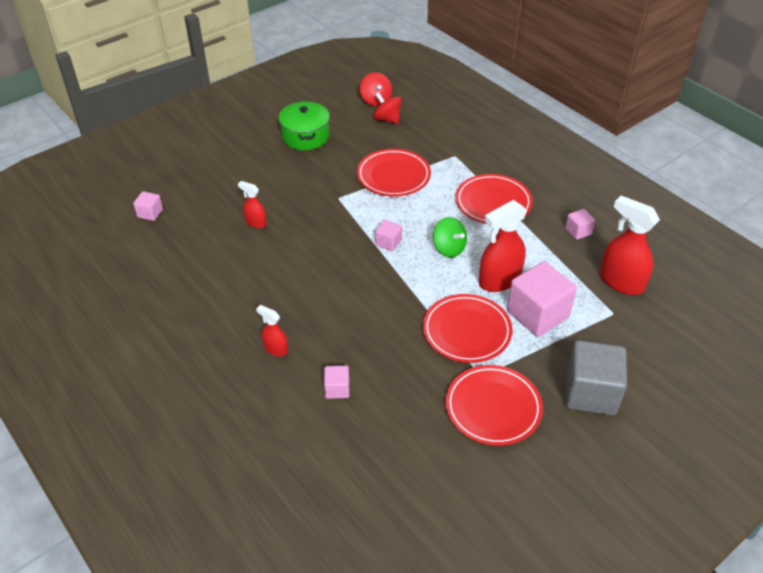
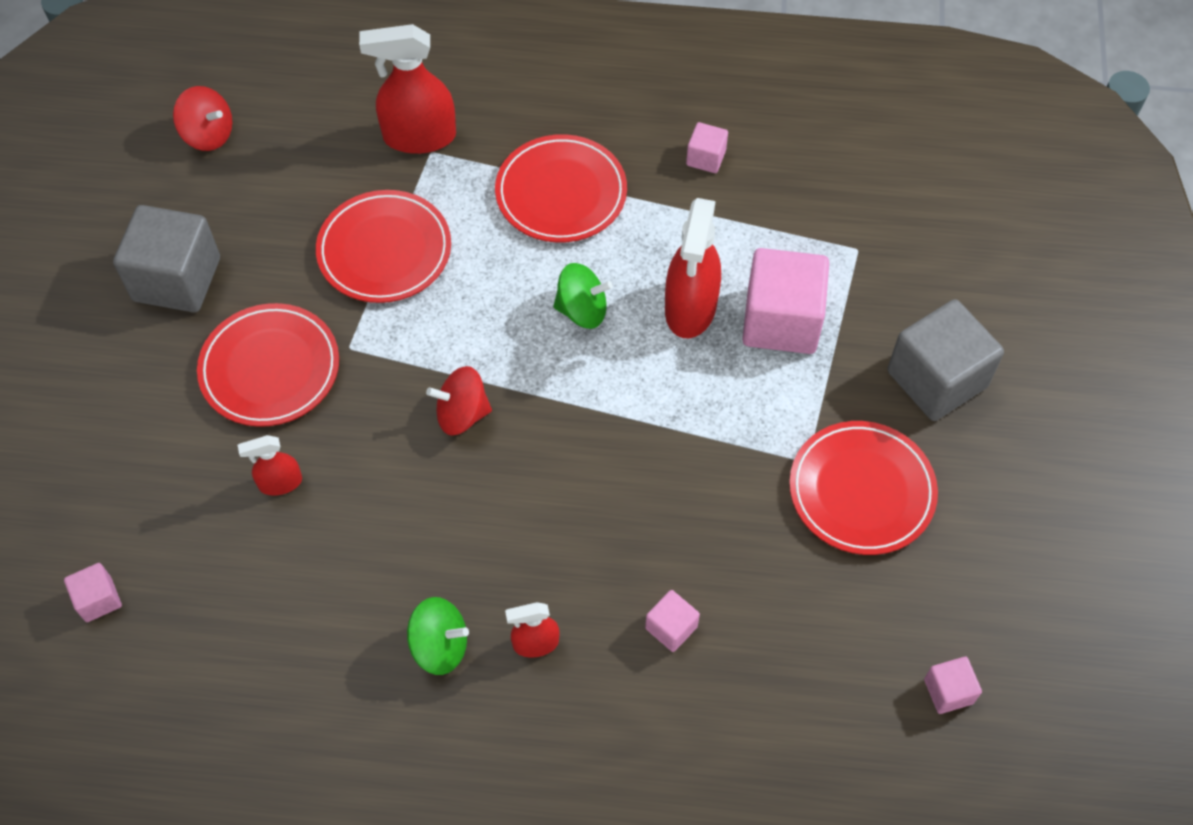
camera: 45 degrees left, 15 degrees up
green pot [279,101,330,150] -> grey cube [113,205,220,313]
red spinning top [373,92,402,124] -> red spinning top moved to [426,366,492,436]
pink cube [375,220,402,251] -> pink cube moved to [924,657,982,714]
red plate [423,294,512,363] -> red plate moved to [197,303,339,427]
red spray bottle [600,195,660,295] -> red spray bottle moved to [359,24,456,154]
none -> green spinning top [407,597,469,675]

